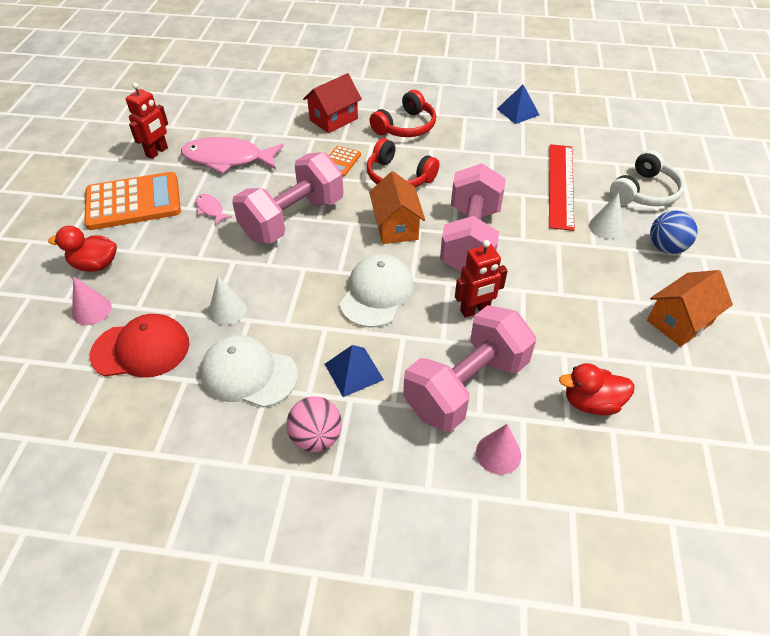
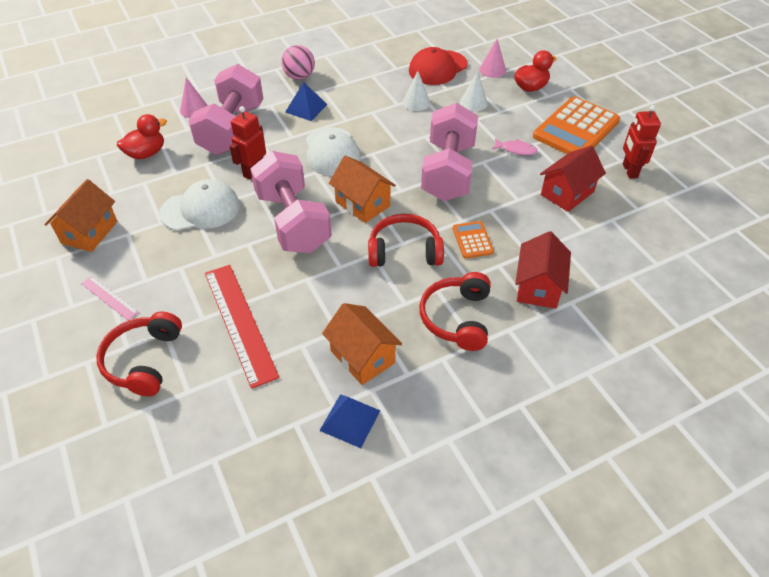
camera: 145 degrees right, 0 degrees up
pink fish [181,137,284,174] -> red house [540,145,606,212]
white cap [200,335,298,407] -> white cap moved to [159,179,240,231]
white cone [589,193,624,239] -> white cone moved to [460,71,488,111]
white headphones [610,150,685,206] -> red headphones [96,312,182,396]
blue ball [650,211,697,254] -> pink ruler [81,276,139,320]
none -> orange house [322,303,402,385]

